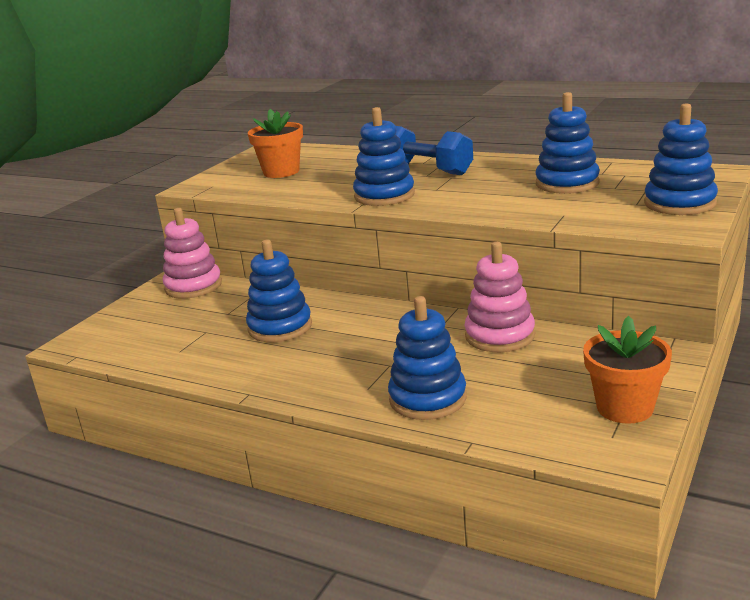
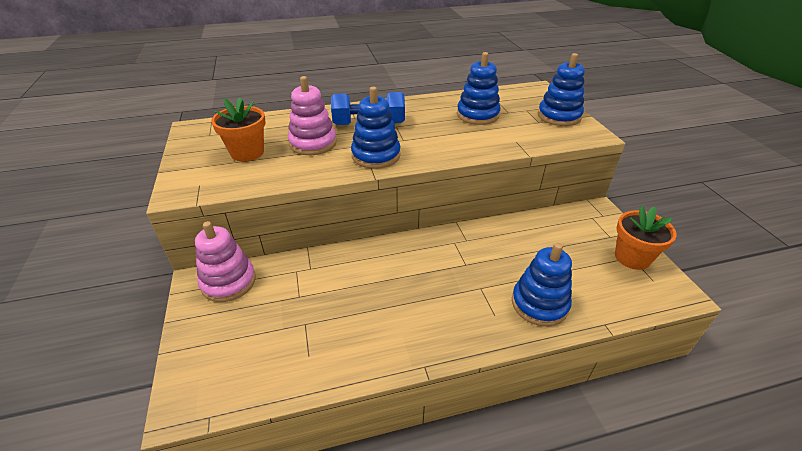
camera: 45 degrees left, 15 degrees up
blue stacking toy [246,239,312,342] -> none
pink stacking toy [464,242,535,352] -> pink stacking toy moved to [288,76,337,155]

